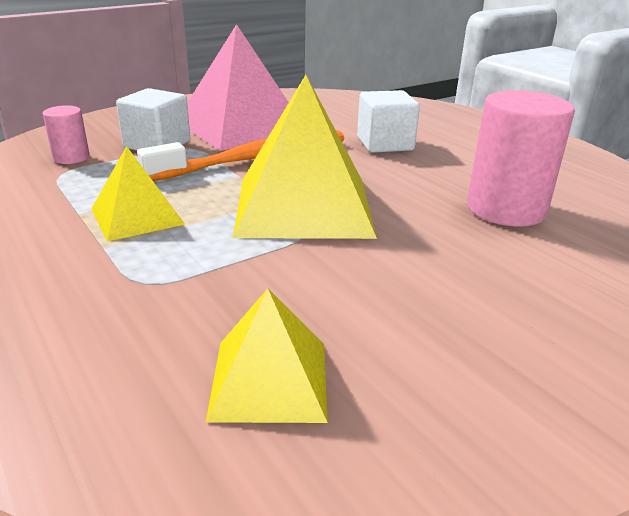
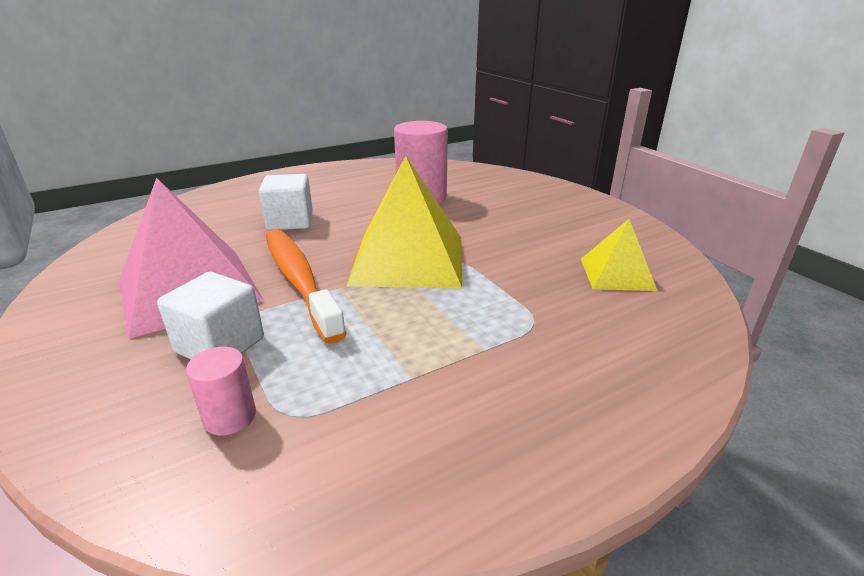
camera: 85 degrees left, 0 degrees up
yellow pyramid [91,146,185,242] -> none

